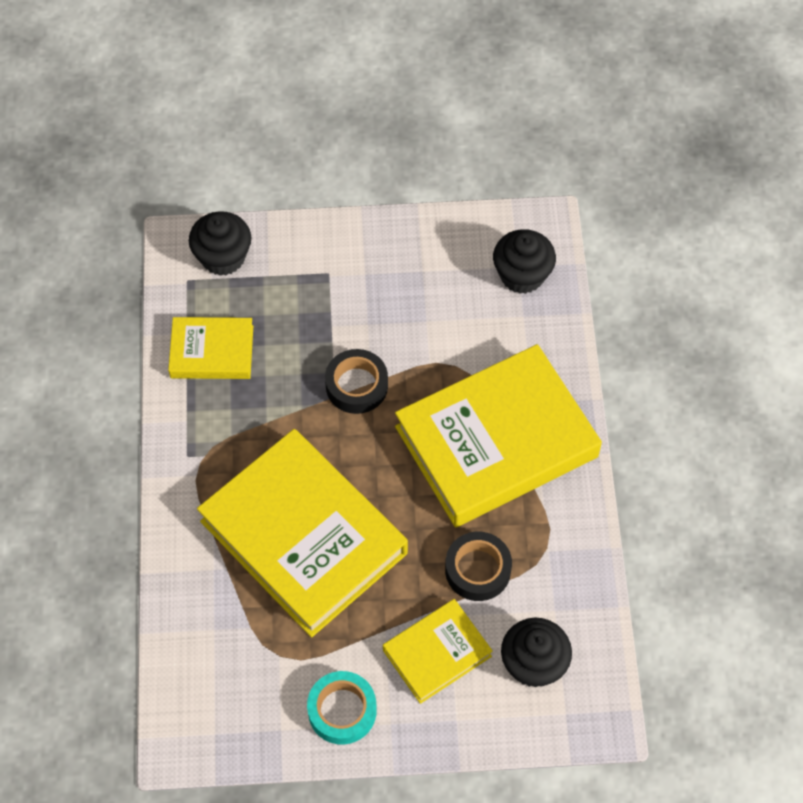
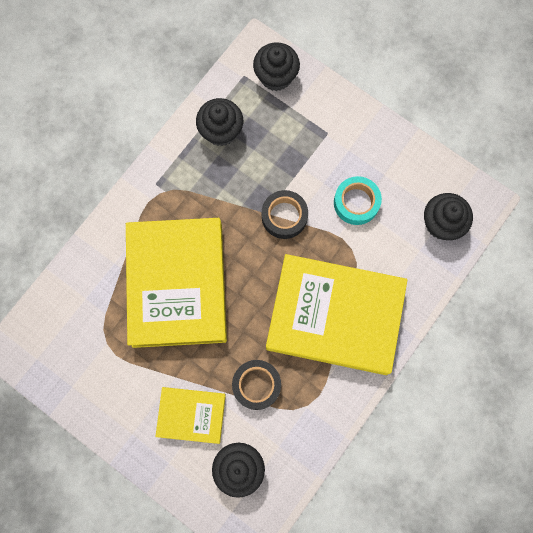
camera: 40 degrees right, 15 degrees up
yellow book [168,317,253,379] -> black cupcake [196,98,243,146]
turquoise tape [307,671,377,744] -> turquoise tape moved to [334,176,382,225]

